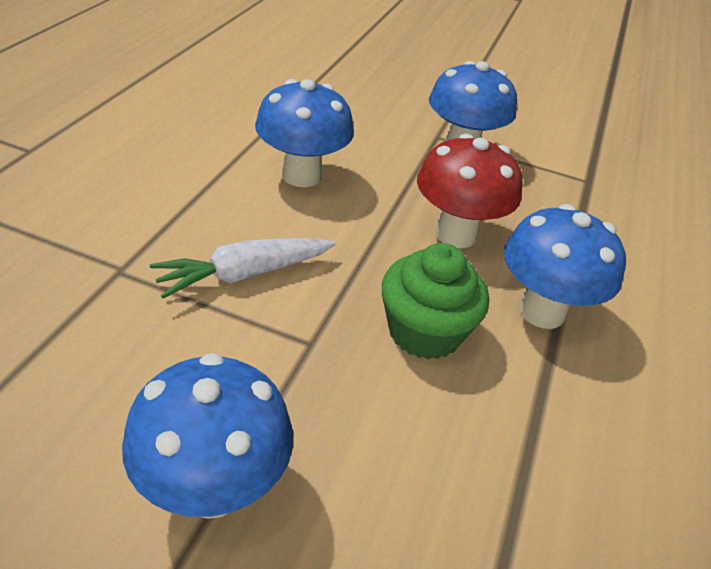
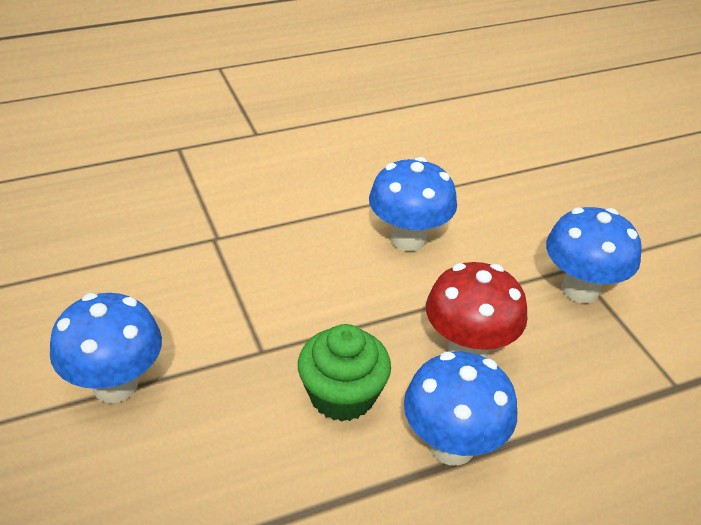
camera: 50 degrees right, 0 degrees up
white carrot [150,238,335,299] -> none

